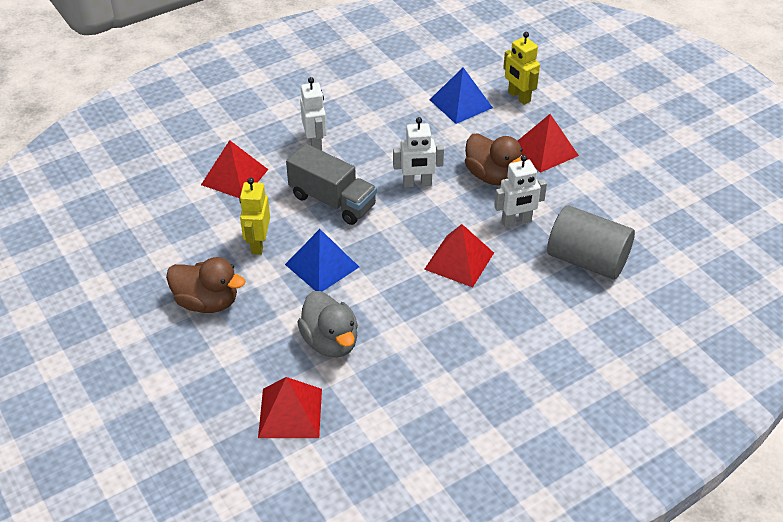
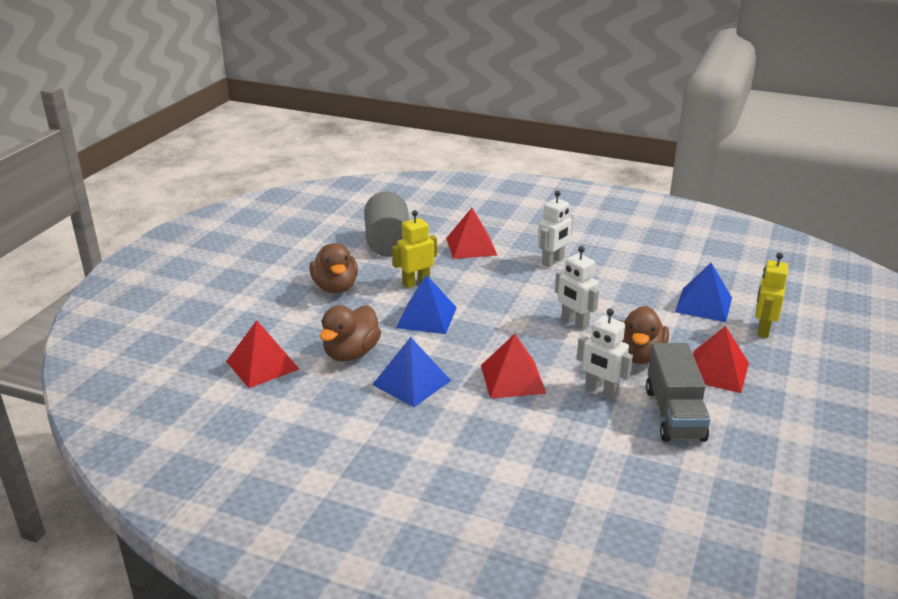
camera: 55 degrees right, 15 degrees down
grey truck [286,144,377,225] -> grey truck moved to [646,343,711,442]
grey duck [297,291,358,358] -> brown duck [320,305,381,361]
grey cylinder [547,205,635,280] -> grey cylinder moved to [364,192,409,257]
none -> blue pyramid [372,337,451,407]

